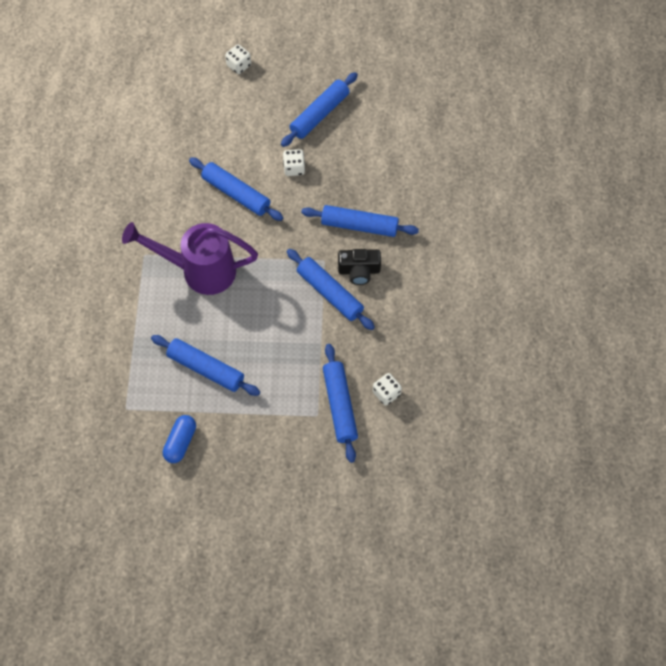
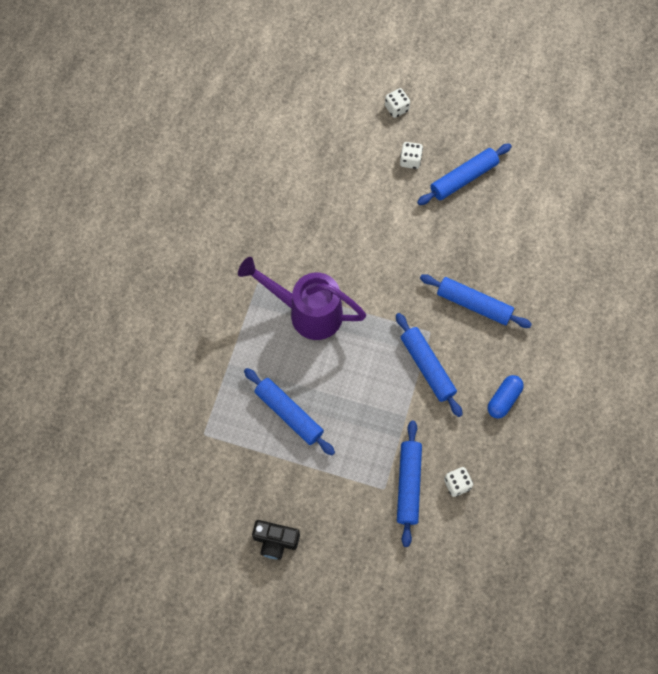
camera: 15 degrees right, 5 degrees up
blue capsule [163,415,196,463] -> blue capsule moved to [487,375,524,418]
blue rolling pin [189,157,283,221] -> none
white dice [283,149,305,176] -> white dice moved to [400,142,423,169]
black camera [338,249,381,285] -> black camera moved to [252,520,300,560]

